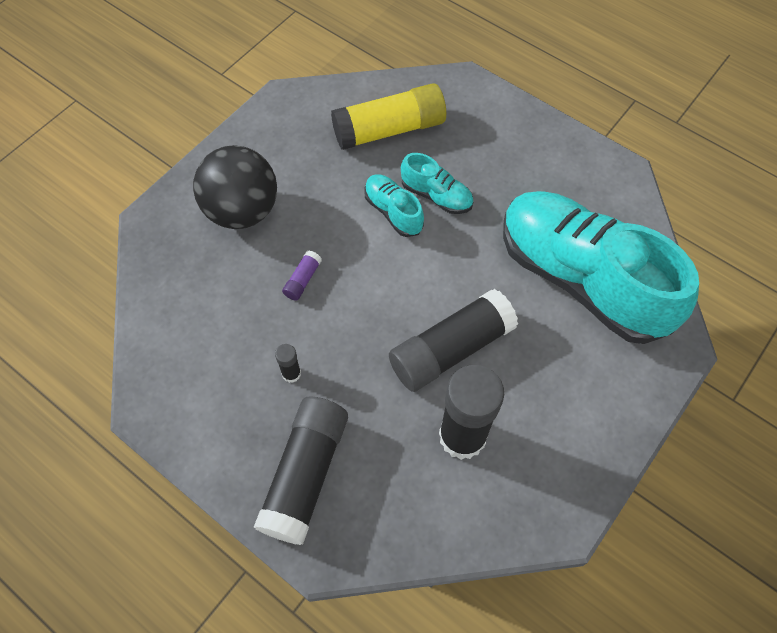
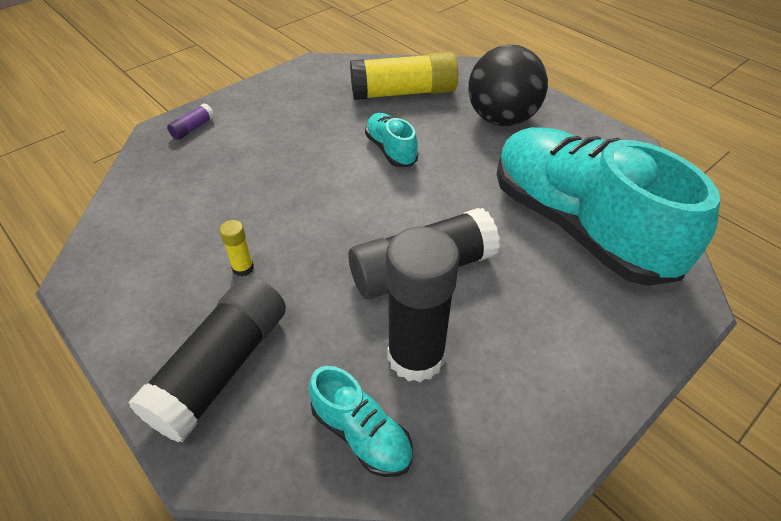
camera: 10 degrees right, 15 degrees down
black ball [193,145,277,229] -> black ball moved to [468,45,548,126]
black glue stick [275,344,301,383] -> yellow glue stick [219,220,254,277]
purple glue stick [282,250,322,301] -> purple glue stick moved to [167,103,214,140]
turquoise shoe [401,153,474,214] -> turquoise shoe moved to [309,366,413,477]

